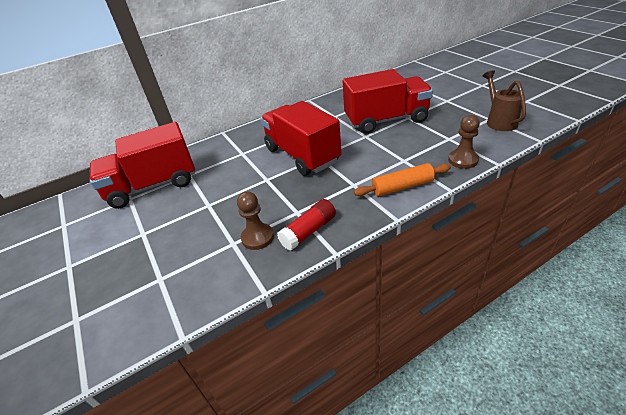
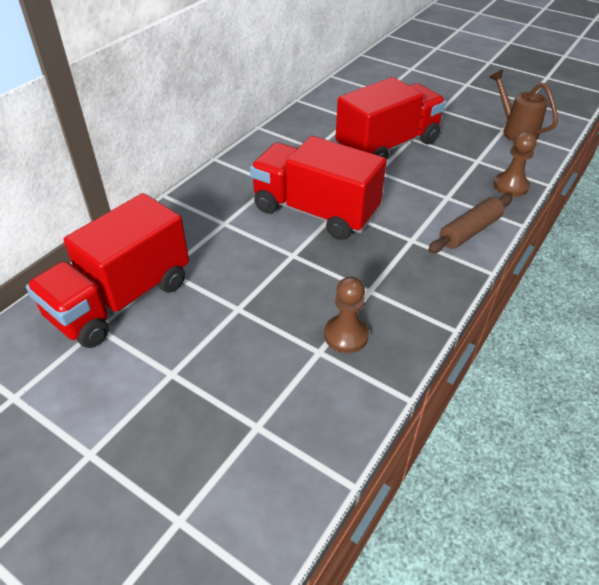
camera: 30 degrees left, 5 degrees up
red glue stick [277,199,336,251] -> none
orange rolling pin [354,163,451,196] -> brown rolling pin [428,194,513,253]

